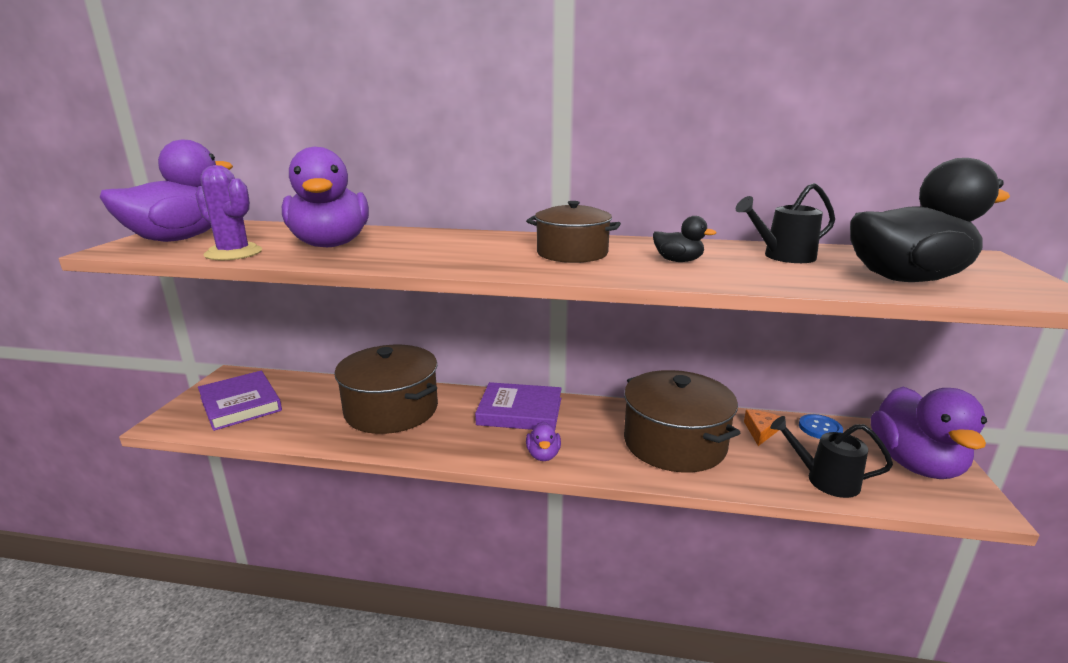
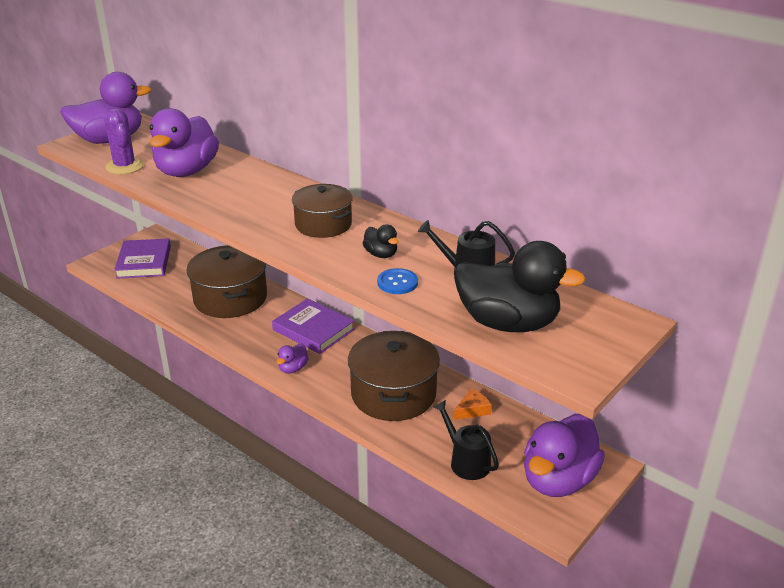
camera: 30 degrees right, 10 degrees up
blue button [799,414,843,439] -> blue button moved to [377,268,418,294]

